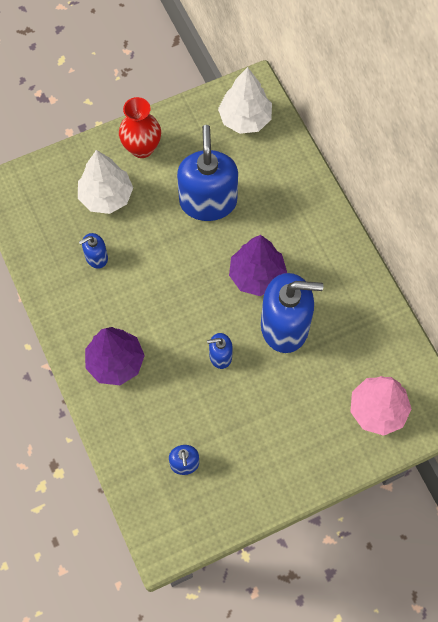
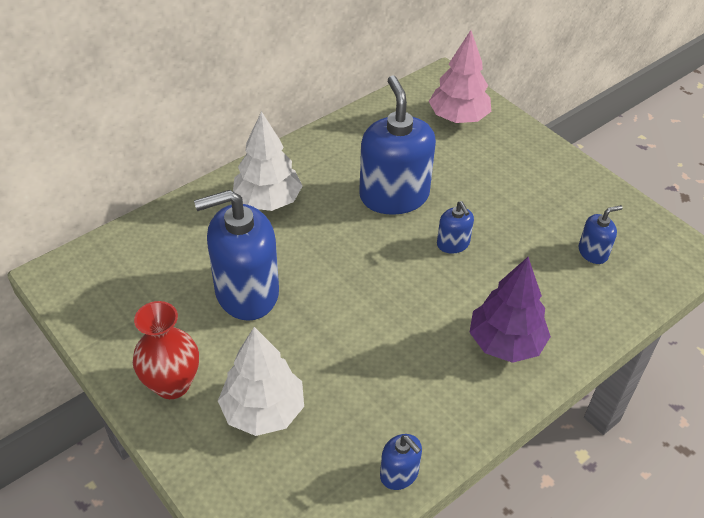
camera: 105 degrees left, 20 degrees down
blue soap dispenser [79,233,108,269] -> blue soap dispenser moved to [380,434,422,490]
white tree [218,67,272,134] -> white tree moved to [233,111,302,211]
purple tree [229,235,287,296] -> none

